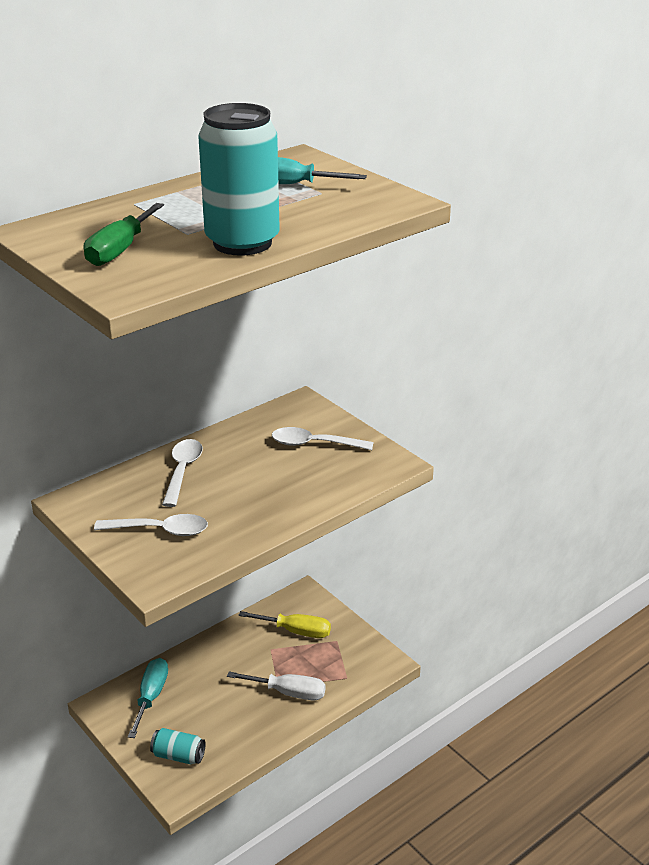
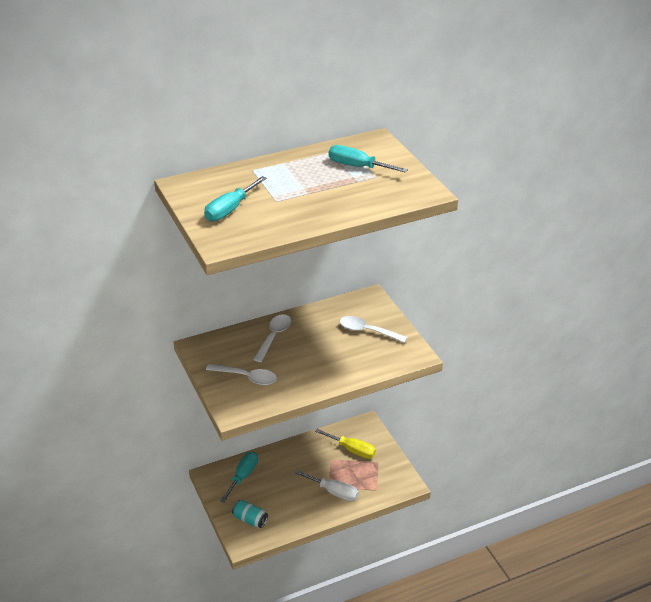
camera: 15 degrees right, 5 degrees up
green screwdriver [84,203,164,266] -> turquoise screwdriver [204,176,267,221]
turquoise can [198,103,280,256] -> none

